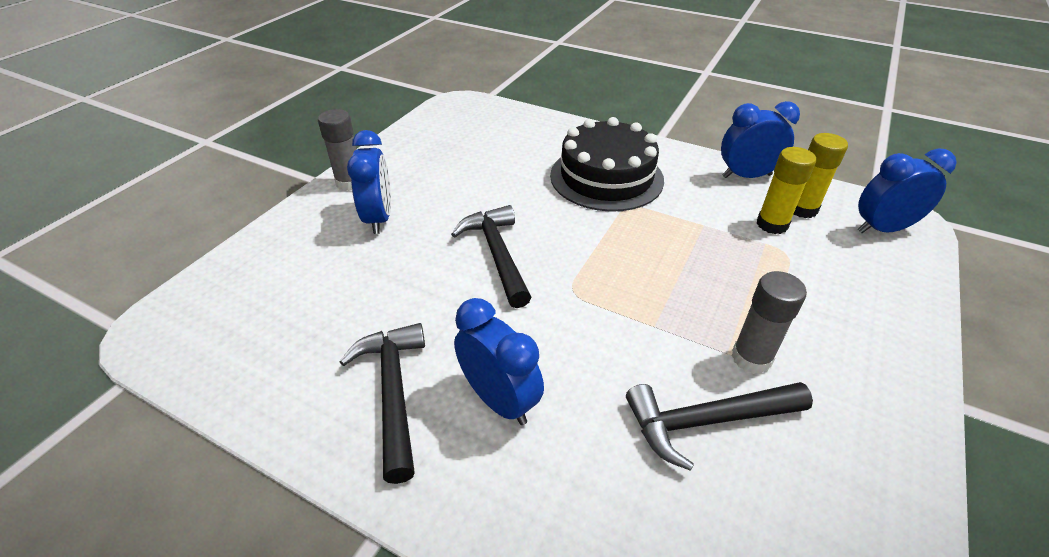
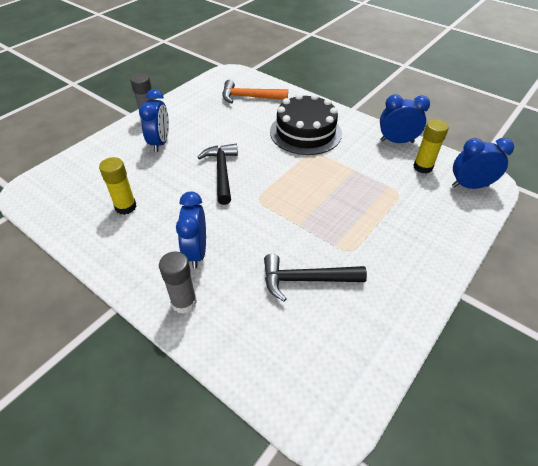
camera: 10 degrees right, 5 degrees up
black hammer [339,323,425,484] -> none
blue clock [454,298,544,425] -> blue clock turned 150 degrees counterclockwise [176,192,206,269]
grey glue stick [731,271,807,374] -> grey glue stick moved to [159,252,197,313]
yellow glue stick [757,147,816,234] -> yellow glue stick moved to [99,157,137,215]
none -> orange hammer [222,80,288,103]

